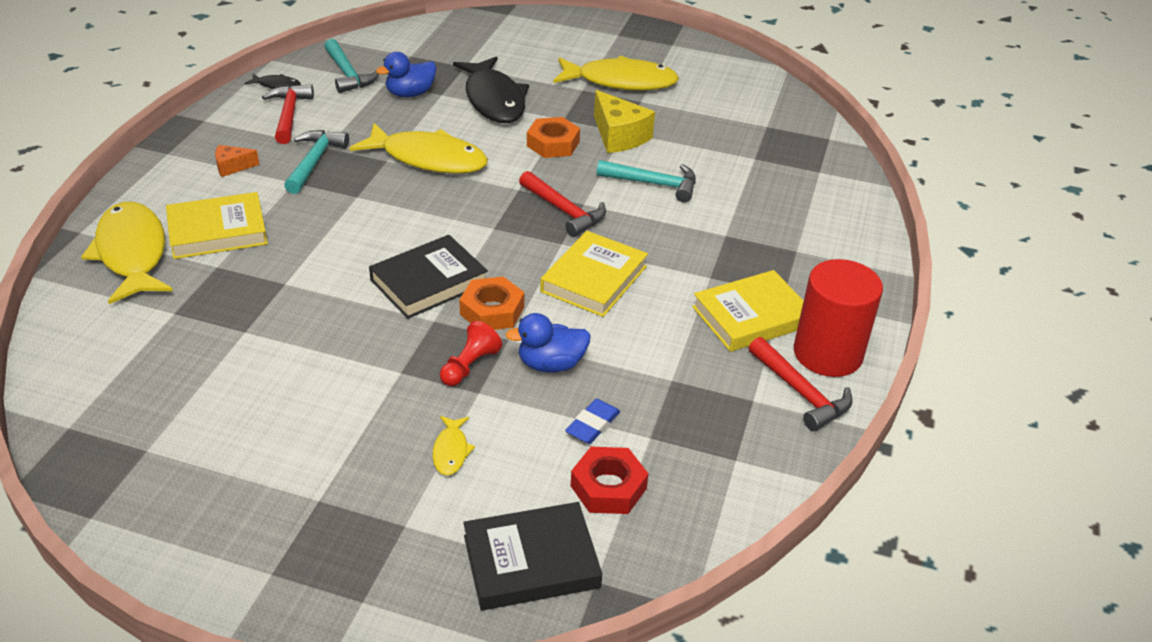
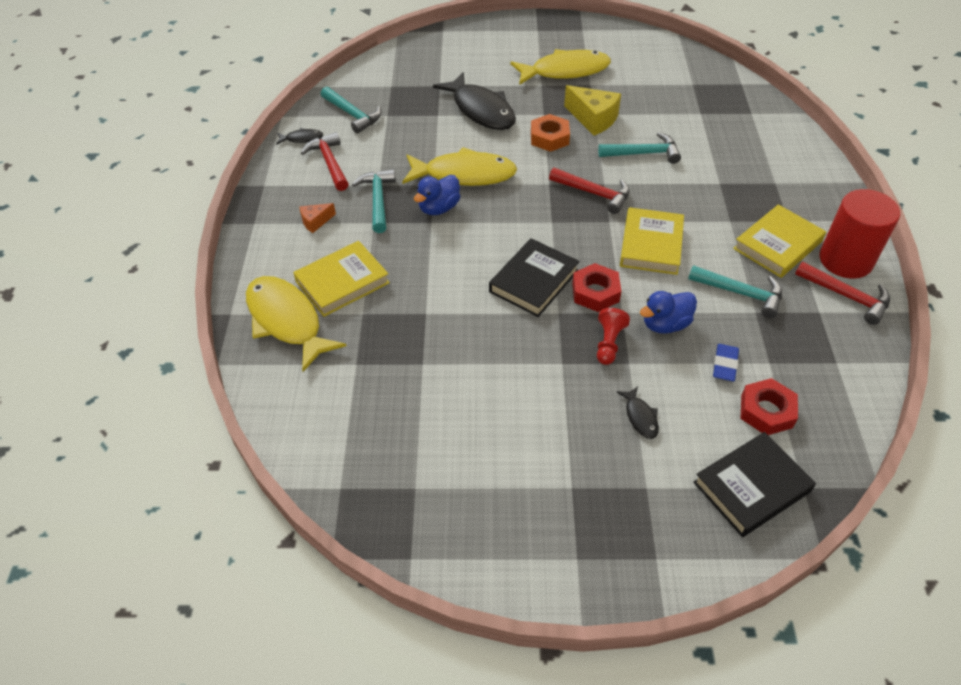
camera: 15 degrees left, 10 degrees up
blue duck [376,52,436,98] -> blue duck moved to [414,175,460,215]
yellow fish [432,416,475,475] -> black fish [617,386,659,439]
orange nut [459,276,524,330] -> red nut [572,263,621,312]
none -> turquoise hammer [688,265,782,318]

